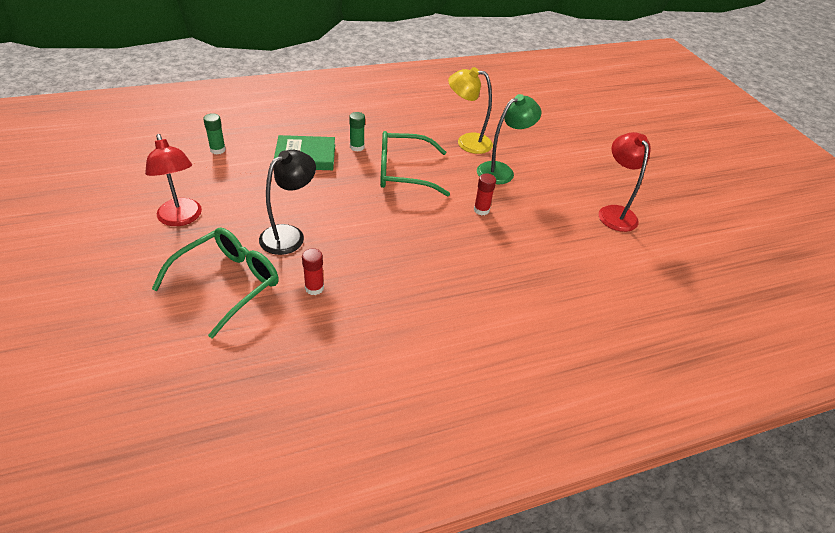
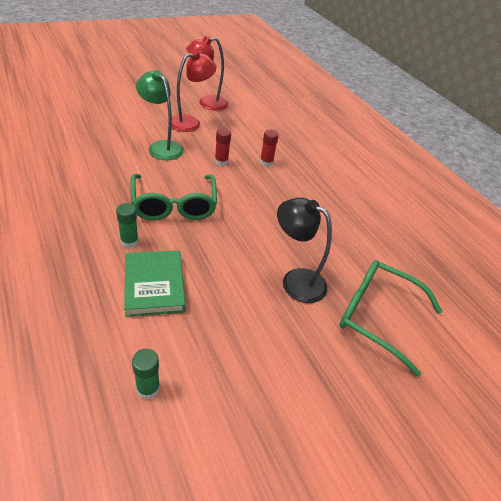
camera: 100 degrees left, 0 degrees up
red lamp [145,134,202,226] -> red lamp moved to [168,51,216,132]
red glue stick [302,248,324,295] -> red glue stick moved to [260,130,279,167]
yellow lamp [448,67,493,154] -> none

